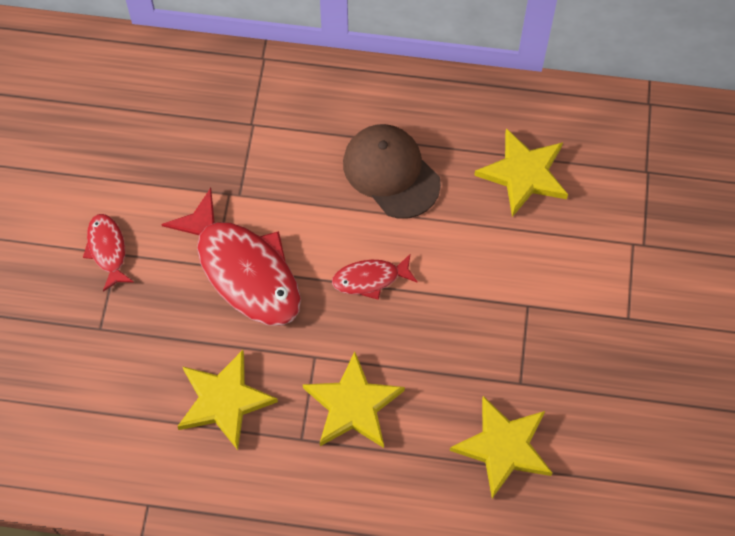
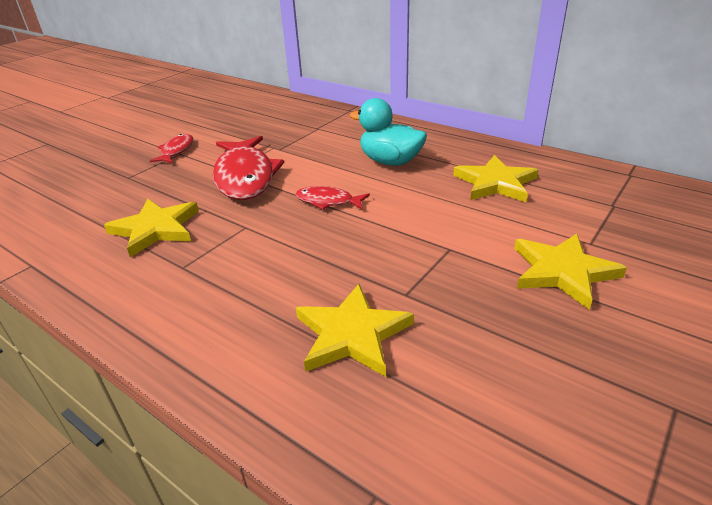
camera: 30 degrees right, 30 degrees down
yellow star [303,352,405,448] -> yellow star moved to [514,233,627,310]
brown cap [343,124,441,219] -> turquoise duck [349,98,427,166]

